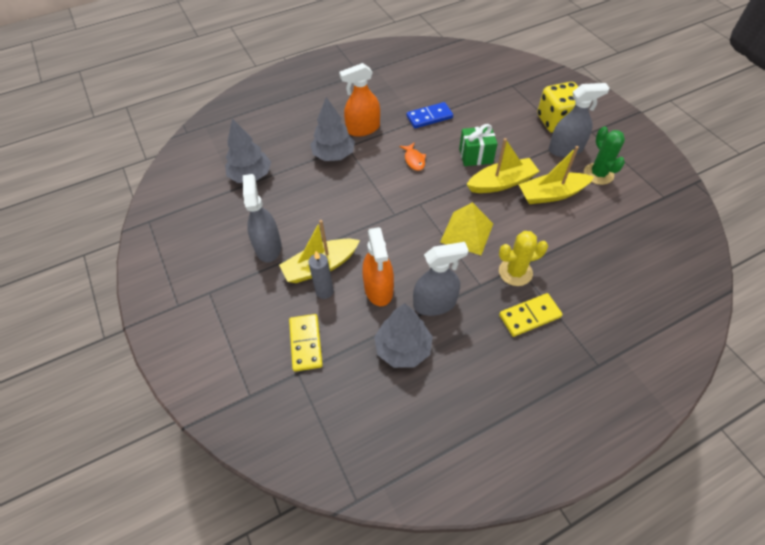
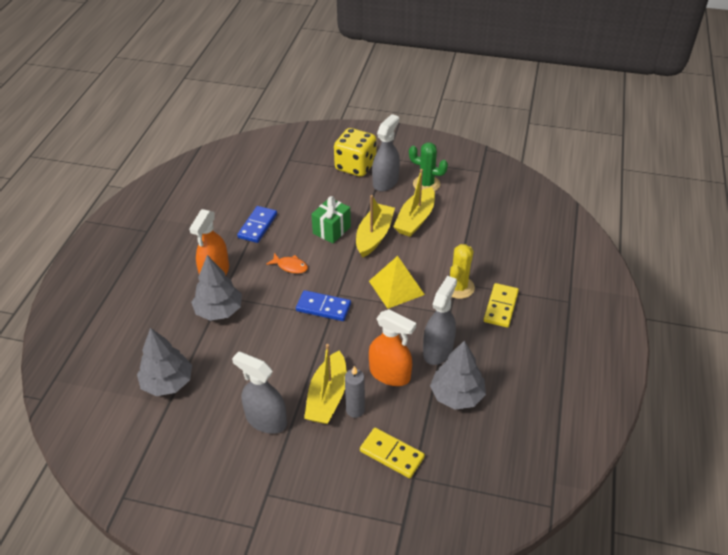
camera: 50 degrees left, 10 degrees down
none -> blue domino [296,290,351,321]

